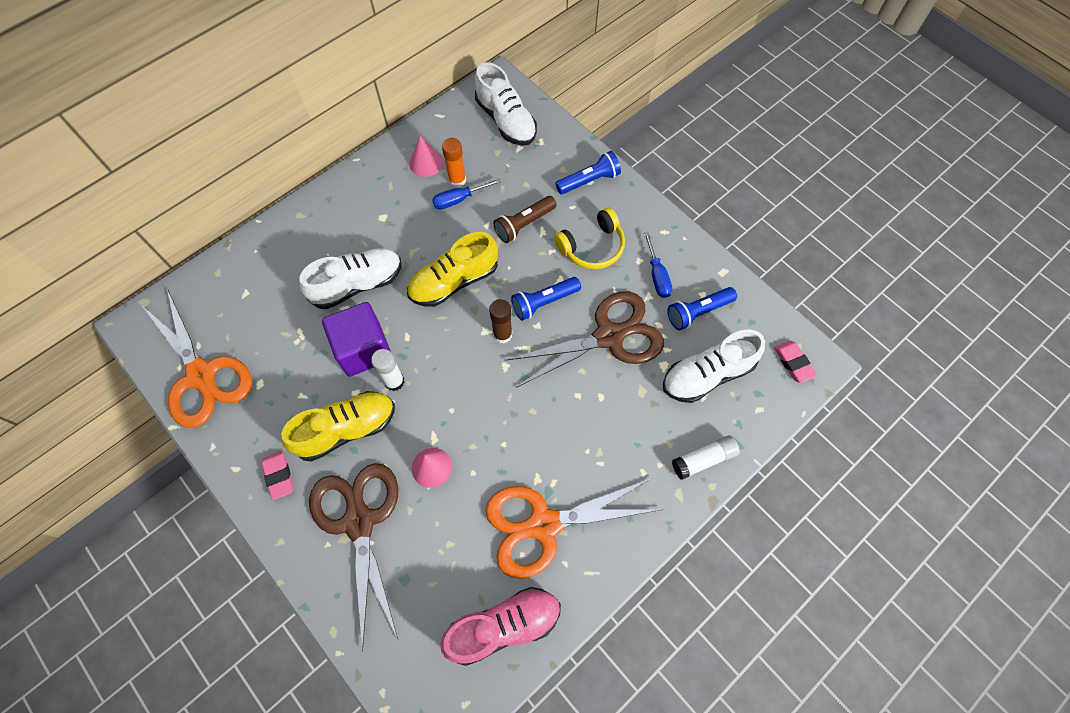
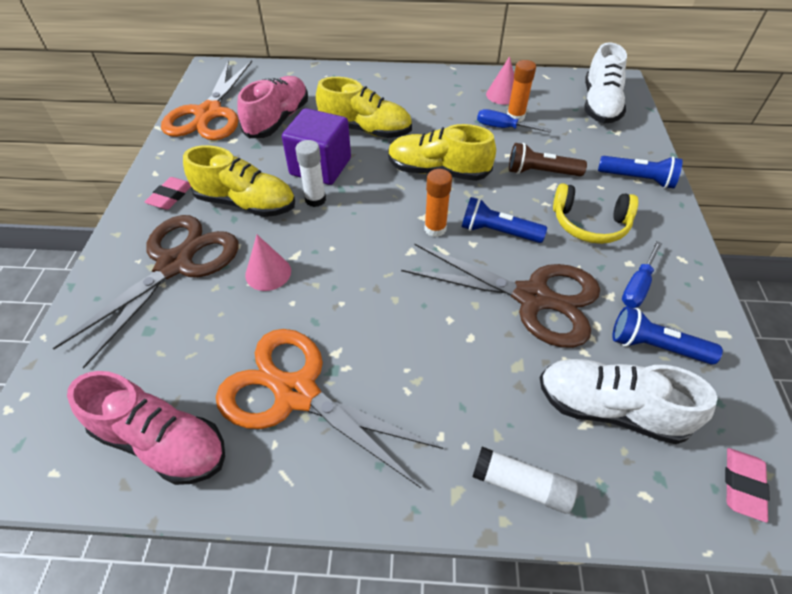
camera: 45 degrees right, 15 degrees down
white shoe [299,248,402,309] -> yellow shoe [316,77,412,138]
brown glue stick [489,299,513,344] -> orange glue stick [424,169,452,237]
none -> pink shoe [237,76,308,138]

